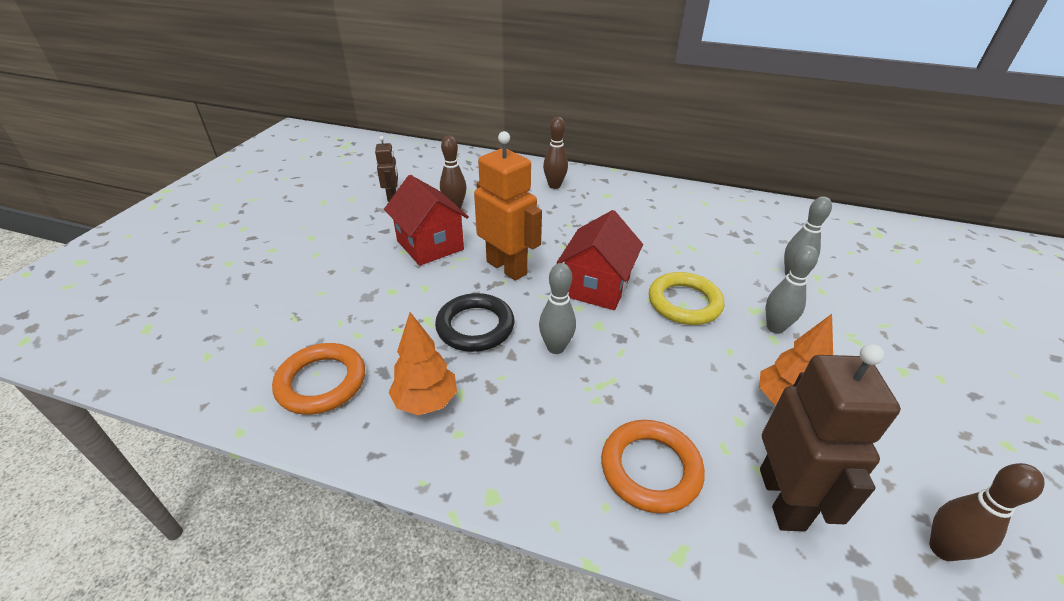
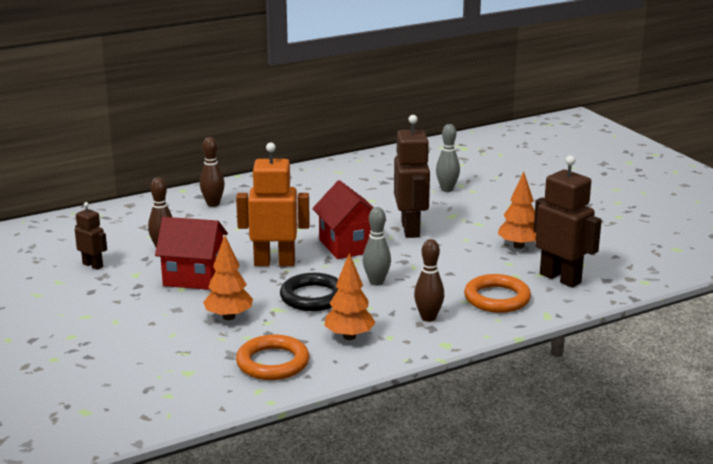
camera: 45 degrees left, 15 degrees down
yellow ring [649,272,725,325] -> brown robot [394,115,430,238]
grey bowling pin [766,245,818,334] -> none
brown bowling pin [929,463,1044,561] -> brown bowling pin moved to [414,239,444,322]
none -> orange tree [203,235,253,320]

